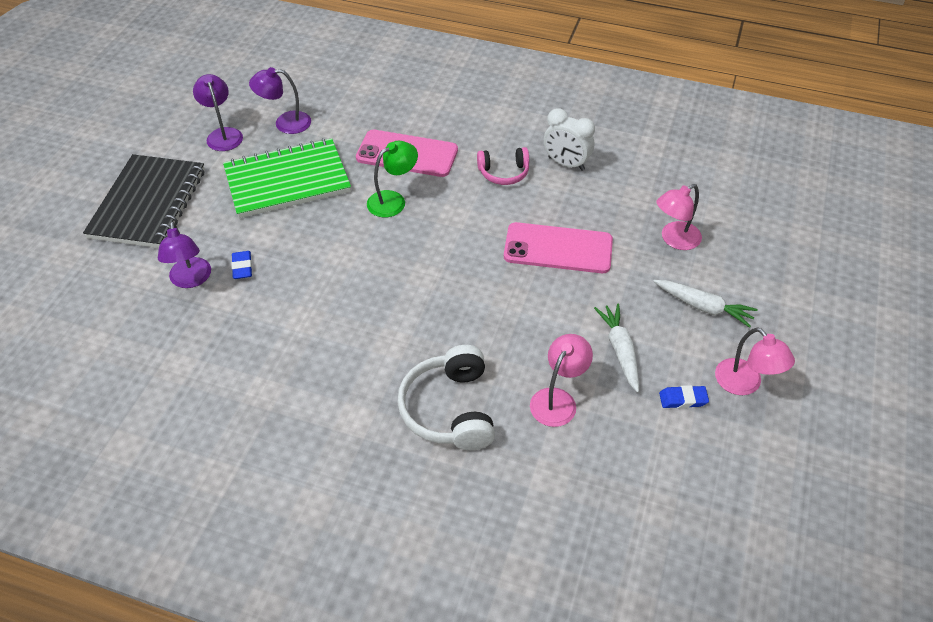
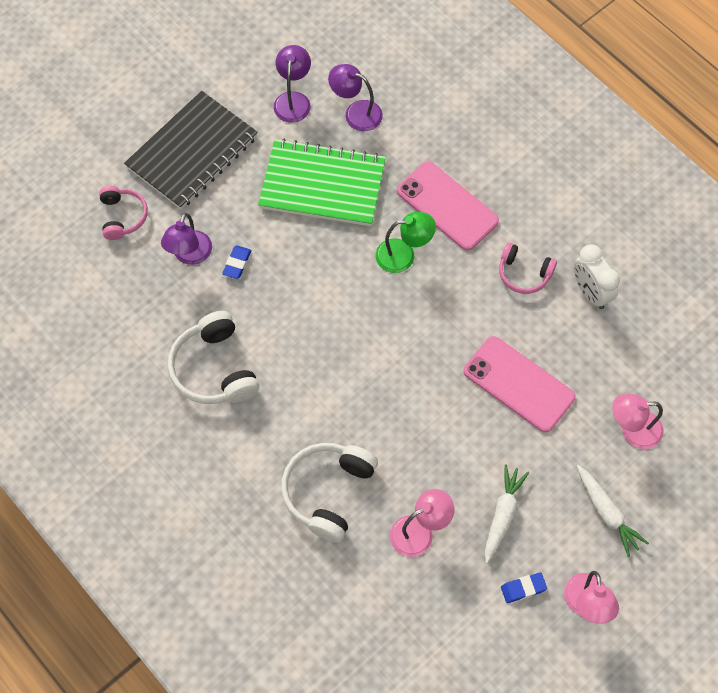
camera: 30 degrees right, 15 degrees up
blue eraser [659,385,709,408] -> blue eraser turned 45 degrees counterclockwise [501,572,547,603]
none -> pink headphones [99,186,148,240]
none -> white headphones [168,311,259,404]

